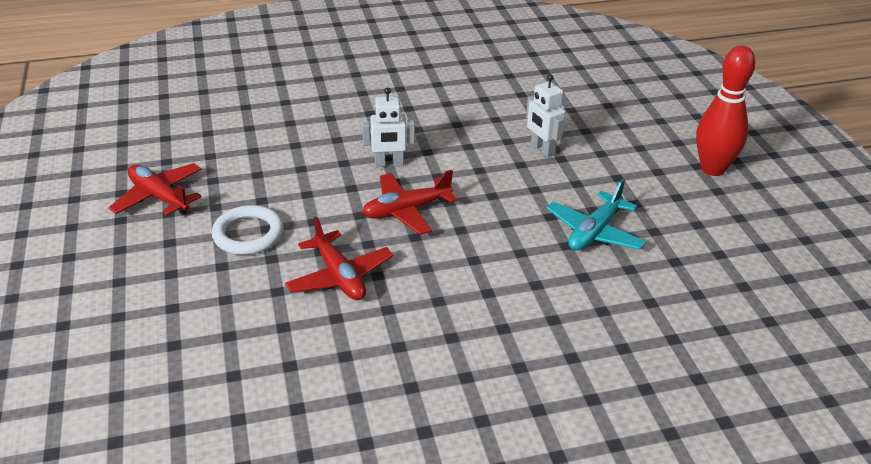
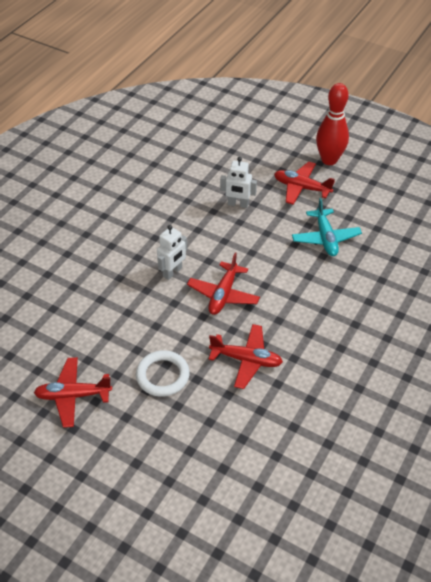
camera: 45 degrees left, 10 degrees up
none -> red plane [274,161,335,205]

